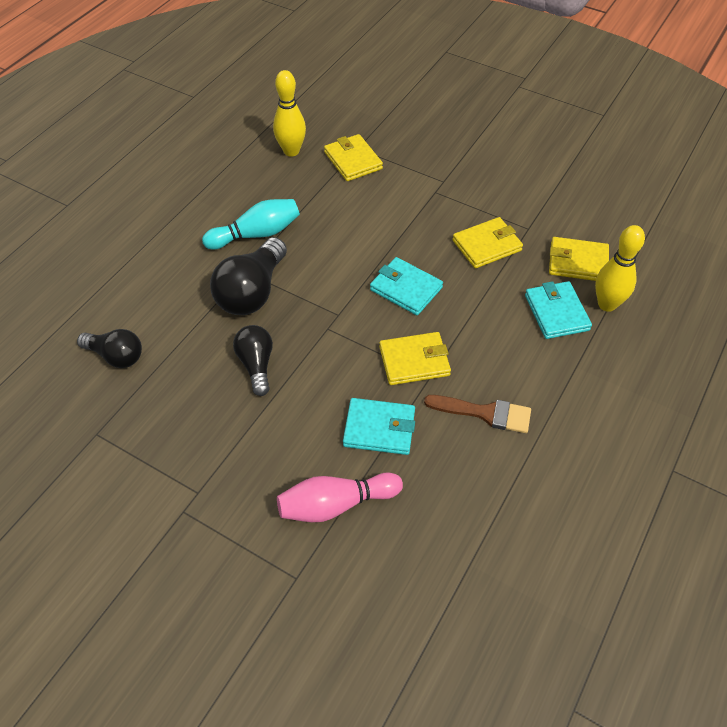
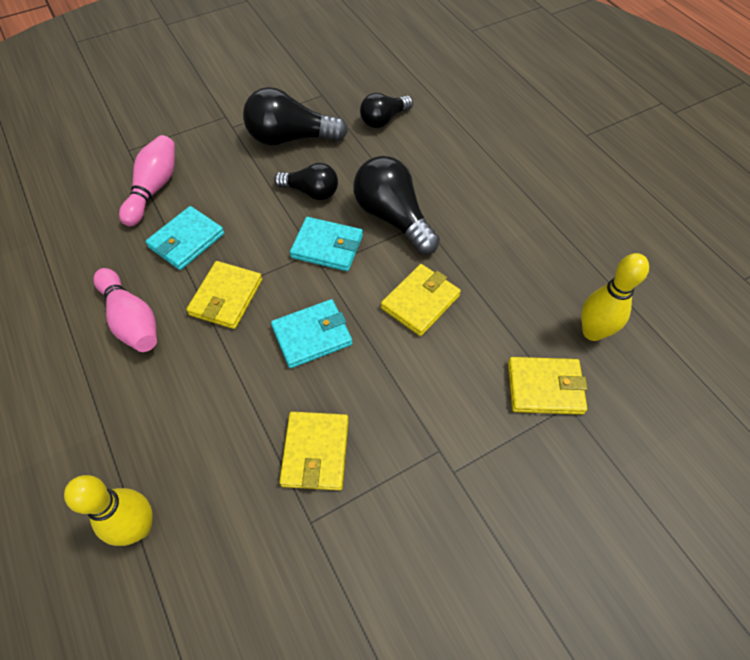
camera: 120 degrees right, 5 degrees up
turquoise bowling pin [202,199,300,250] -> none
brown brush [424,395,531,433] -> pink bowling pin [93,268,157,352]
turquoise wallet [525,281,592,339] -> turquoise wallet moved to [290,217,363,271]
yellow wallet [549,237,609,281] -> yellow wallet moved to [381,264,461,336]
none -> black light bulb [243,87,348,146]

